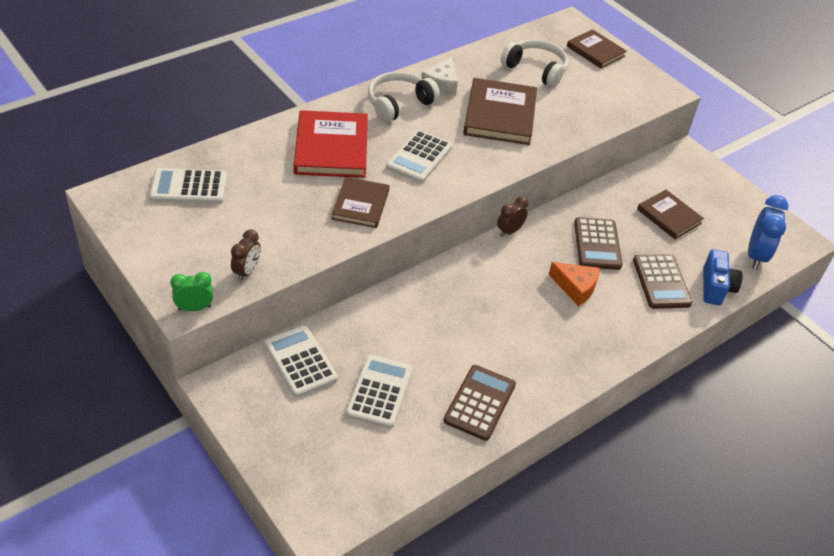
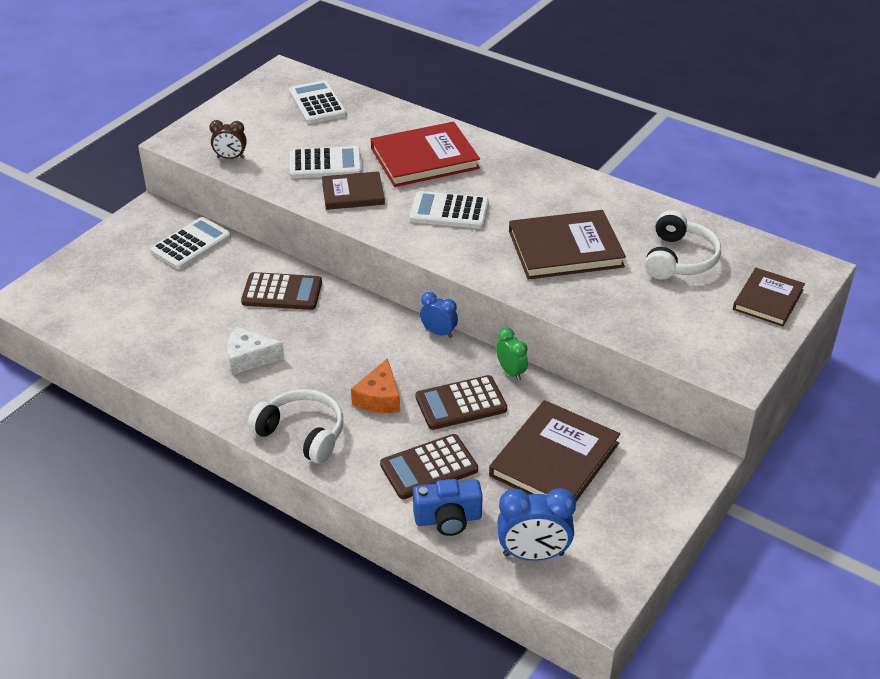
camera: 75 degrees right, 5 degrees down
green clock [170,272,213,311] -> green clock moved to [496,328,528,381]
white calculator [346,355,413,429] -> white calculator moved to [290,146,362,178]
white headphones [368,72,440,123] -> white headphones moved to [248,389,344,464]
white cheese [421,57,458,96] -> white cheese moved to [227,327,285,375]
brown calculator [444,365,516,441] -> brown calculator moved to [241,272,322,310]
brown clock [497,197,528,237] -> blue clock [420,292,458,338]
brown book [637,190,704,239] -> brown book [489,400,620,501], size x1.60

